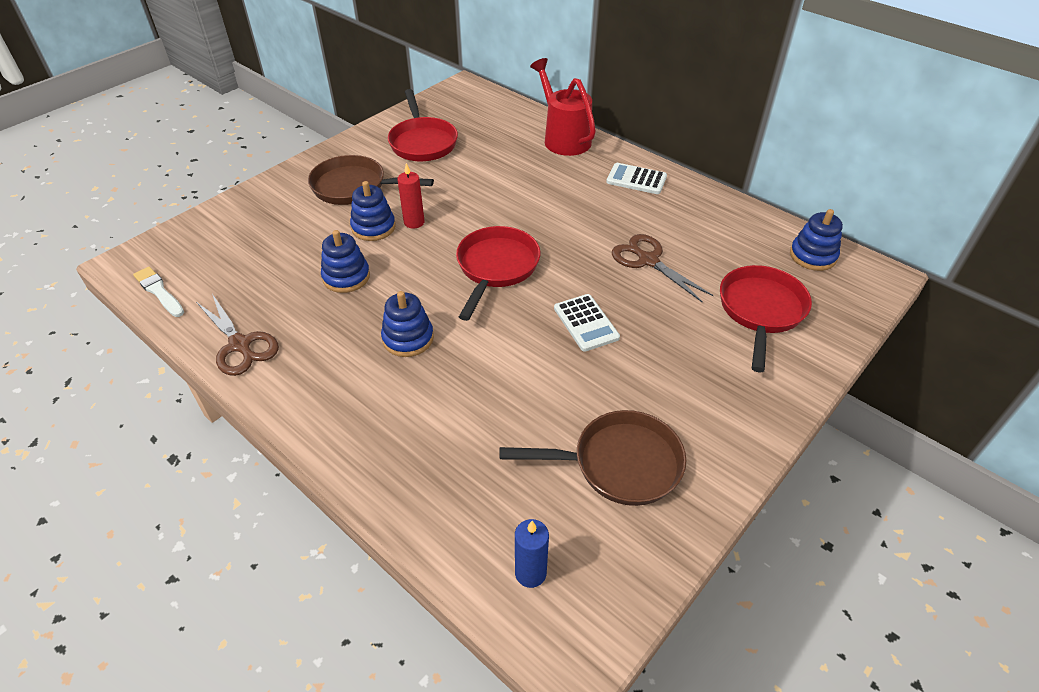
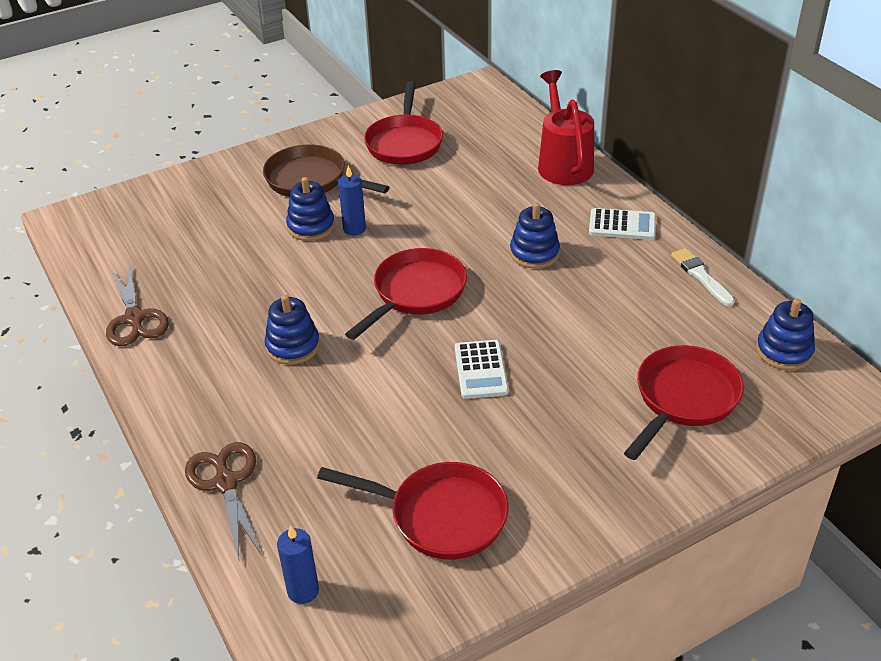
camera: 20 degrees right, 5 degrees down
white brush [133,267,184,317] -> white brush moved to [671,248,735,306]
blue stacking toy [321,230,370,293] -> blue stacking toy moved to [510,203,560,269]
red candle [397,163,425,229] -> blue candle [338,166,366,236]
brown pan [500,410,686,506] -> red pan [317,462,509,560]
white calculator [606,163,667,194] -> white calculator turned 150 degrees clockwise [589,208,656,240]
brown scissors [612,234,714,303] -> brown scissors moved to [185,442,262,559]

